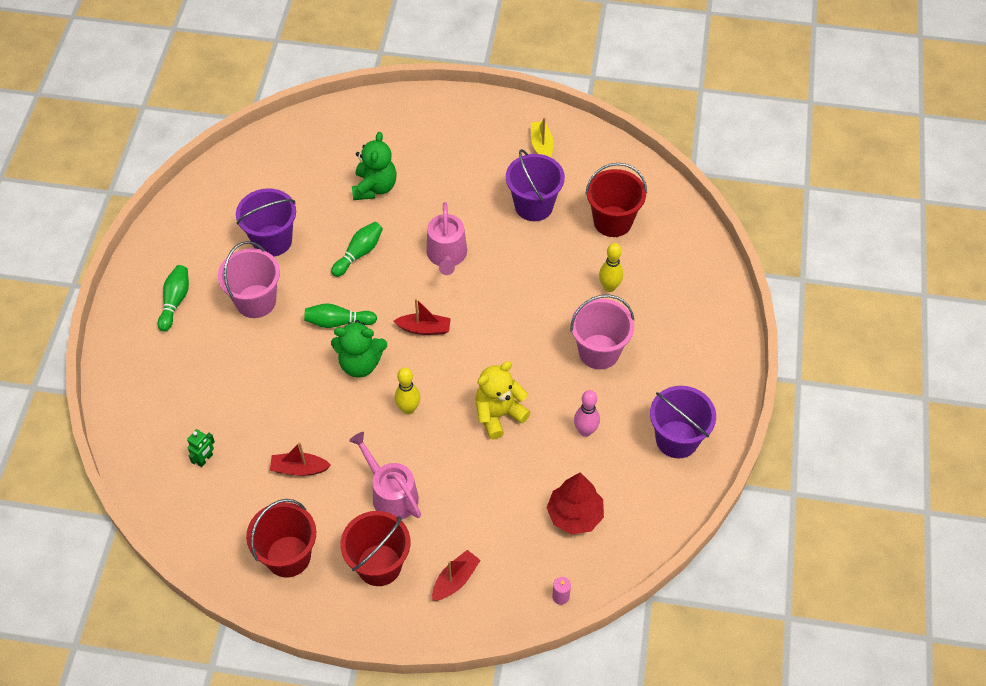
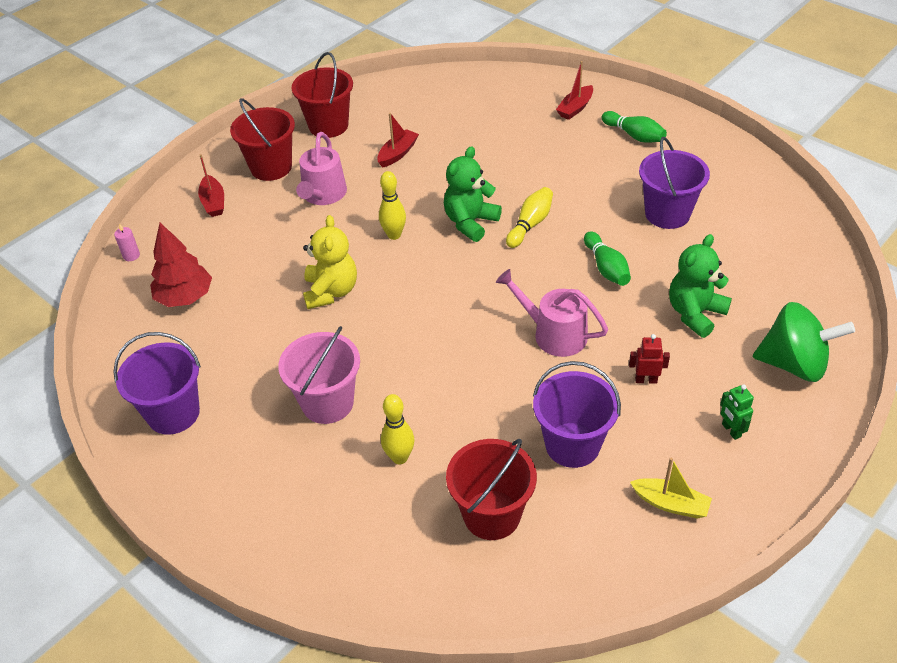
camera: 125 degrees right, 10 degrees down
green robot [187,429,215,467] -> green robot moved to [720,385,754,440]
pink bucket [218,241,280,318] -> none
green bowling pin [304,303,377,328] -> yellow bowling pin [506,187,553,248]
pink watering can [349,432,421,520] -> pink watering can turned 105 degrees clockwise [296,132,347,205]
green teddy bear [352,132,397,200] -> green teddy bear turned 90 degrees clockwise [669,234,732,338]
red boat [394,299,451,335] -> red boat moved to [556,61,593,120]
pink bowling pin [574,390,600,437] -> none
none -> red robot [629,334,670,384]
none -> green spinning top [753,302,855,382]

